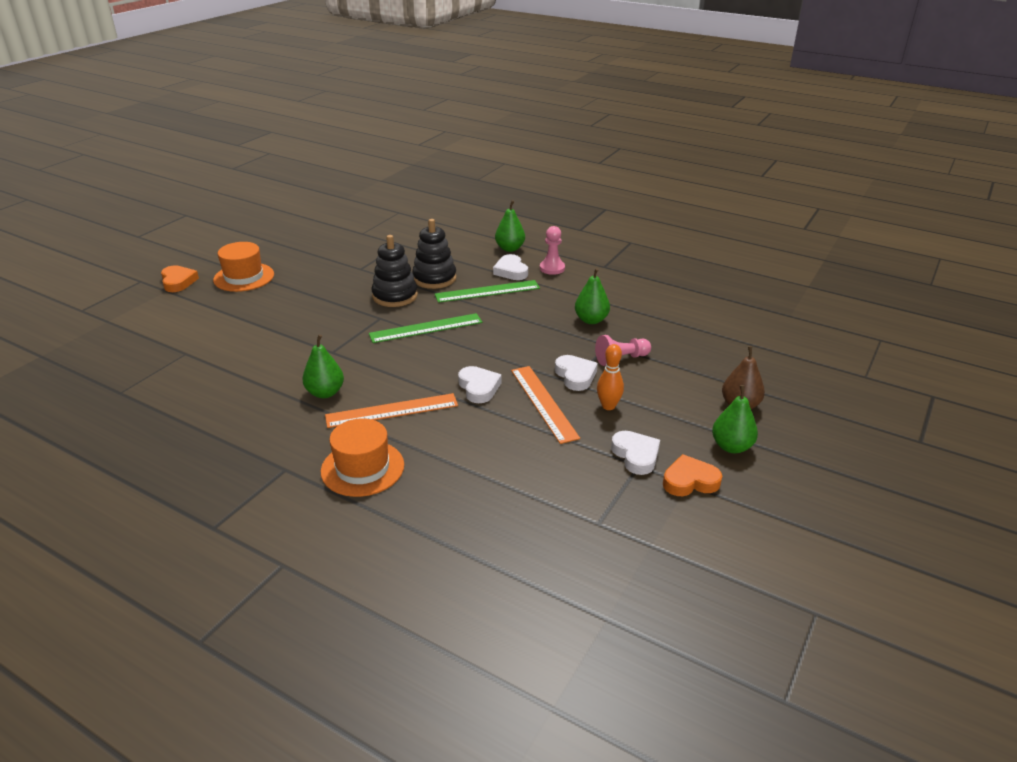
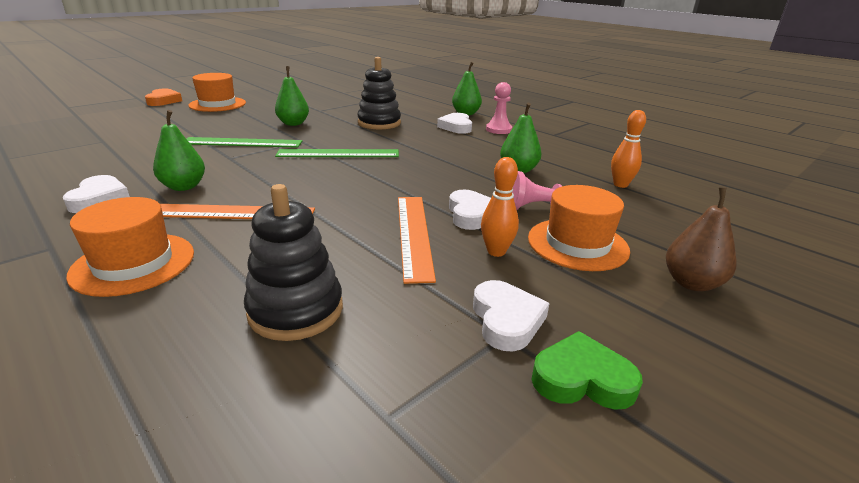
camera: 15 degrees right, 5 degrees down
black stacking toy [371,235,418,307] -> black stacking toy moved to [244,184,343,341]
green ruler [435,280,540,303] -> green ruler moved to [187,137,302,148]
white heart [458,366,502,403] -> white heart moved to [63,175,130,213]
orange heart [663,454,722,496] -> green heart [531,331,643,410]
green pear [712,385,758,453] -> green pear moved to [275,66,309,126]
none -> orange hat [528,185,630,271]
none -> orange bowling pin [611,110,646,188]

